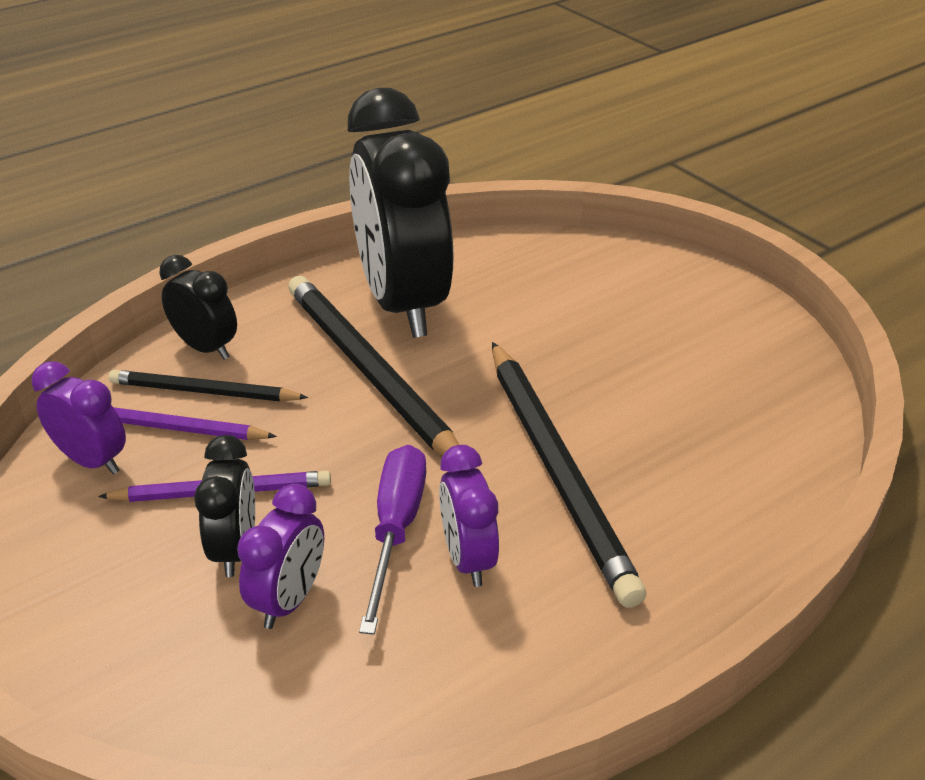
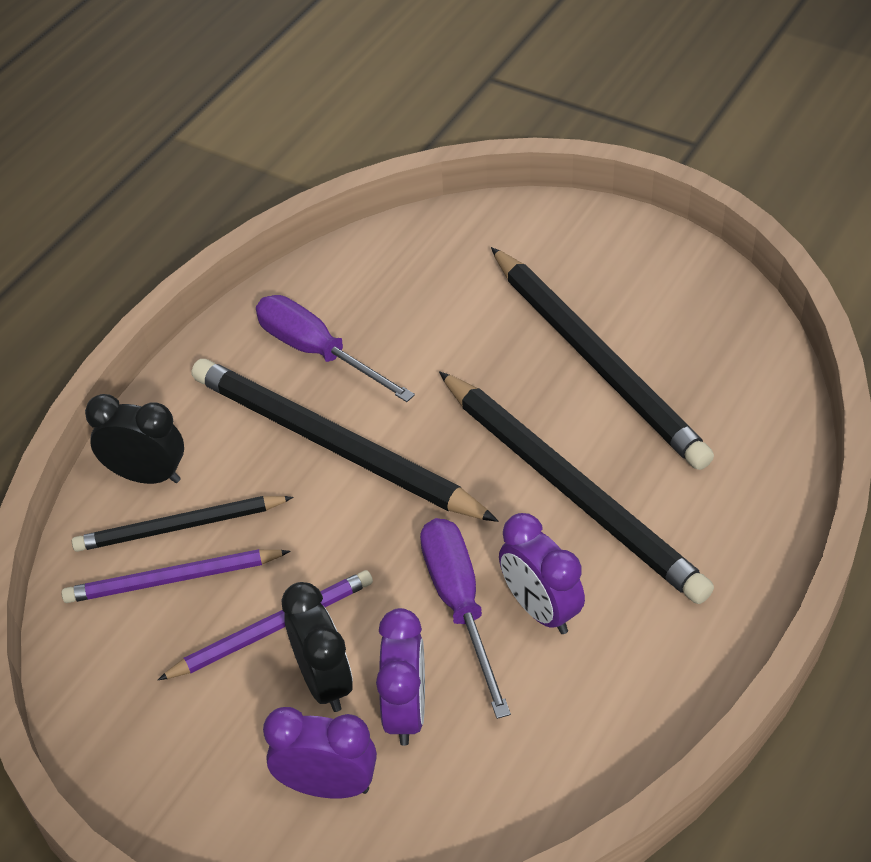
camera: 20 degrees left, 10 degrees up
purple clock [32,361,126,475] -> purple clock moved to [263,707,377,799]
black clock [348,88,454,338] -> purple screwdriver [256,295,415,402]
none -> black pencil [491,247,714,470]

